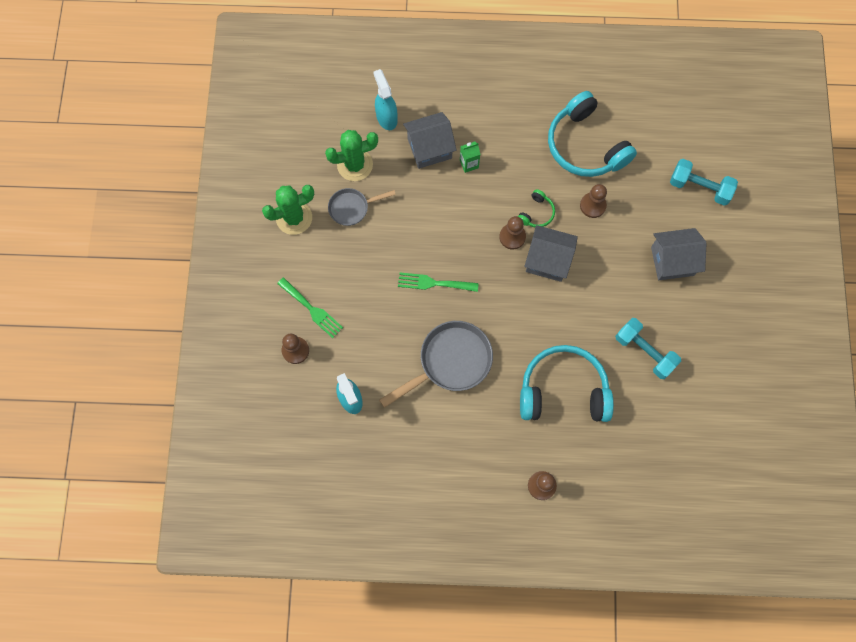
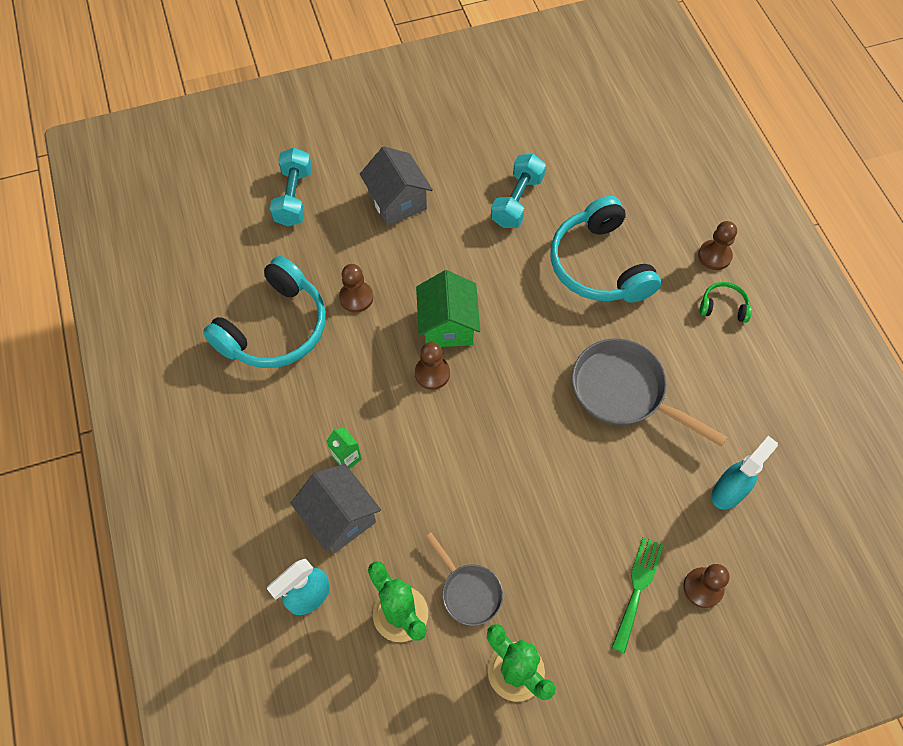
camera: 110 degrees left, 10 degrees down
green fork [398,272,479,292] -> none
green headphones [518,189,555,227] -> green headphones moved to [700,282,752,323]
grey house [524,225,578,282] -> green house [416,270,480,347]

